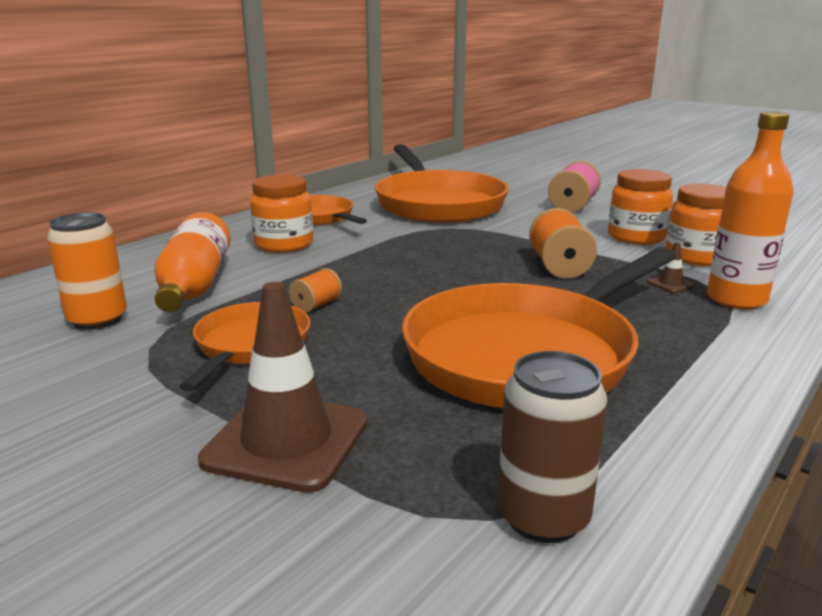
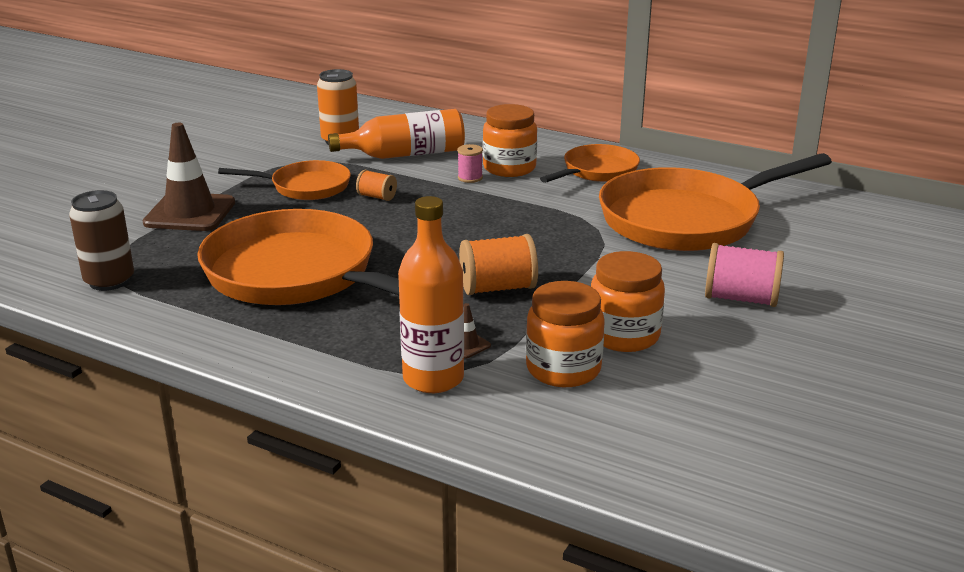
camera: 80 degrees right, 5 degrees up
none -> pink spool [457,144,483,183]

